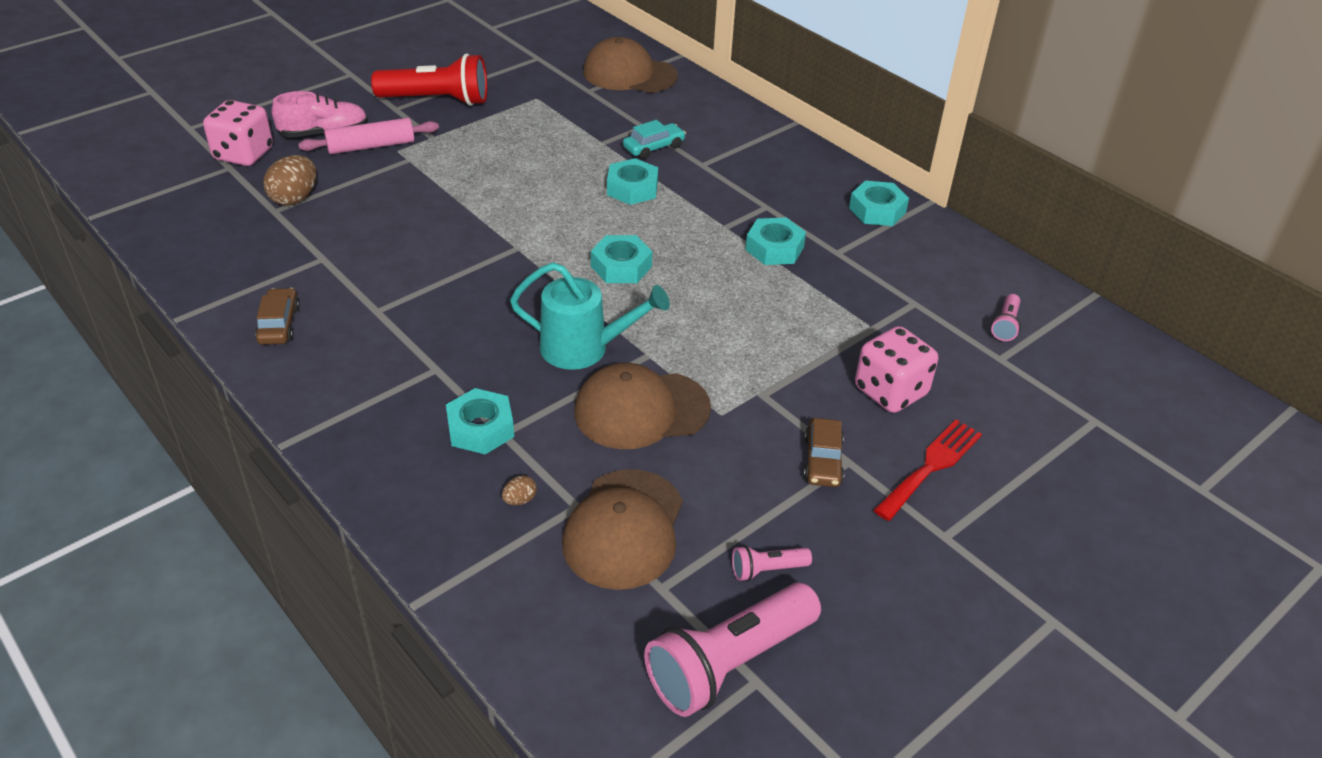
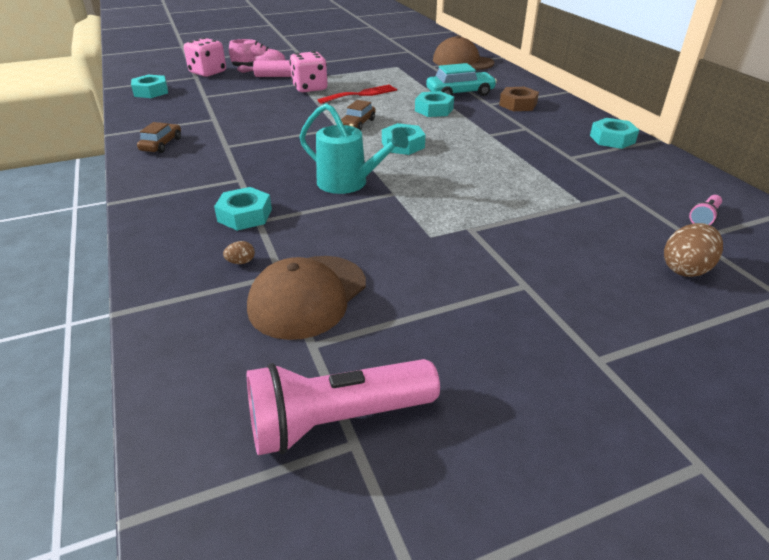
camera: 20 degrees right, 5 degrees down
brown egg [263,155,316,206] -> brown egg moved to [664,223,723,277]
red flashlight [371,53,487,106] -> none
brown cap [574,363,711,449] -> none
turquoise car [623,120,686,159] -> turquoise car [426,63,497,96], size x1.54
pink flashlight [732,545,812,581] -> none
turquoise nut [745,218,806,265] -> turquoise nut moved to [131,75,168,98]
brown car [804,418,844,487] -> brown car moved to [341,100,375,130]
pink dice [855,326,938,413] -> pink dice moved to [289,51,328,92]
red fork [874,420,982,521] -> red fork moved to [317,85,397,104]
none -> brown nut [499,87,539,111]

